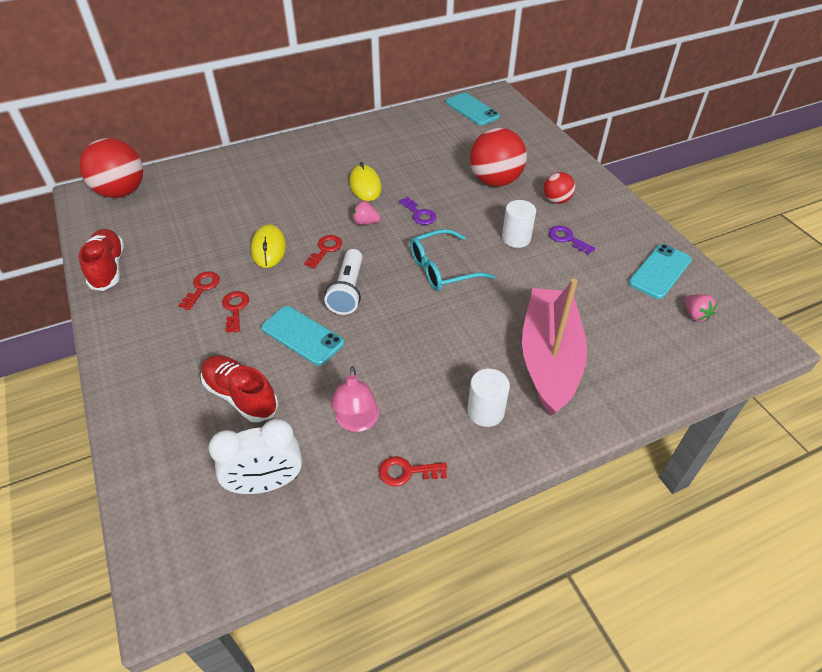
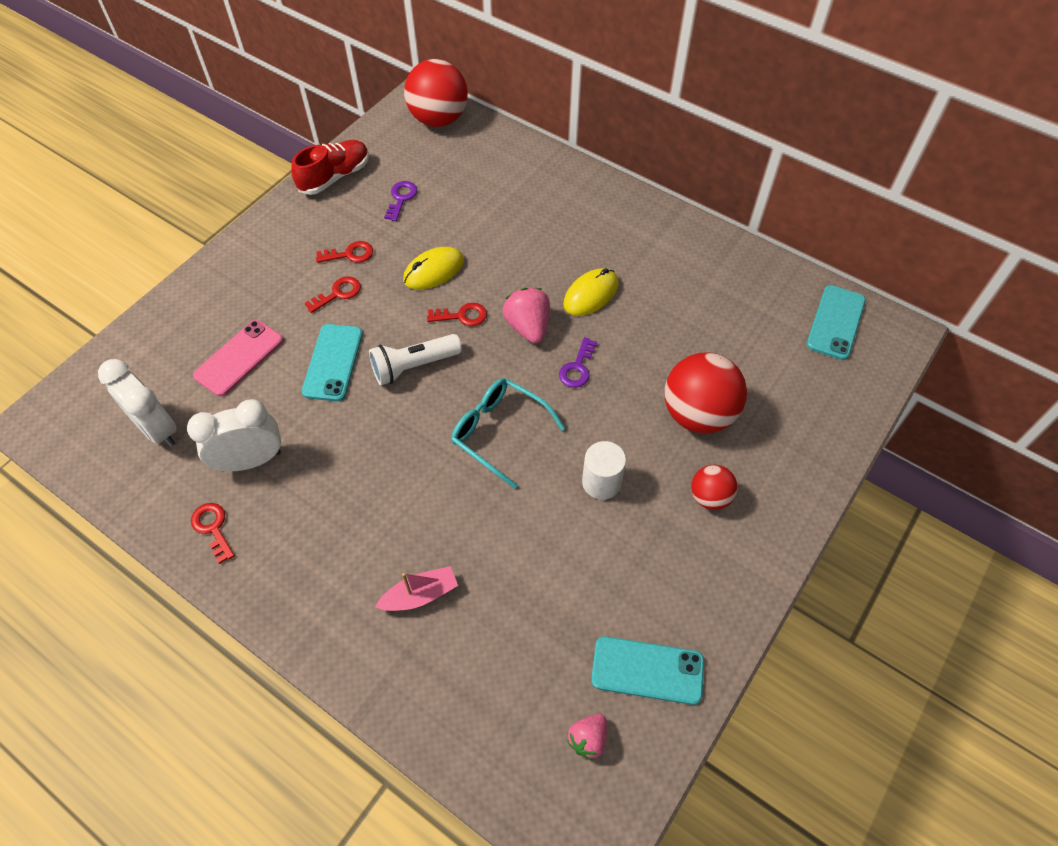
camera: 60 degrees right, 10 degrees up
red shoe [201,355,278,422] -> pink phone [193,320,283,396]
pink lamp [331,366,379,432] -> white clock [187,399,281,471]
pink strawberry [353,201,381,225] -> pink strawberry [503,288,550,343], size x1.60
white cylinder [467,369,510,427] -> none
pink boat [522,279,587,415] -> pink boat [375,566,458,611], size x0.44
purple key [549,226,595,255] -> purple key moved to [384,181,417,221]

